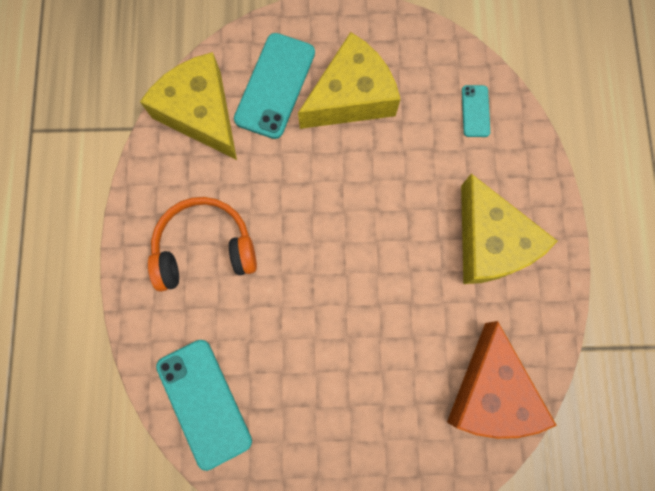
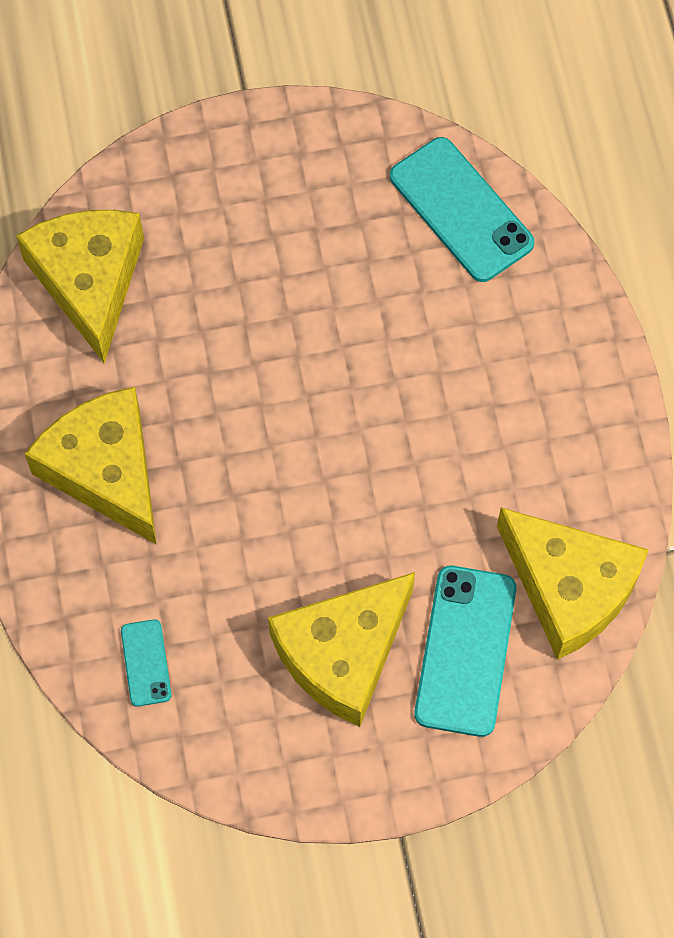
camera: 170 degrees right, 10 degrees down
orange headphones [148,197,257,292] -> none
orange cheese [447,321,557,439] -> yellow cheese [16,210,144,364]

